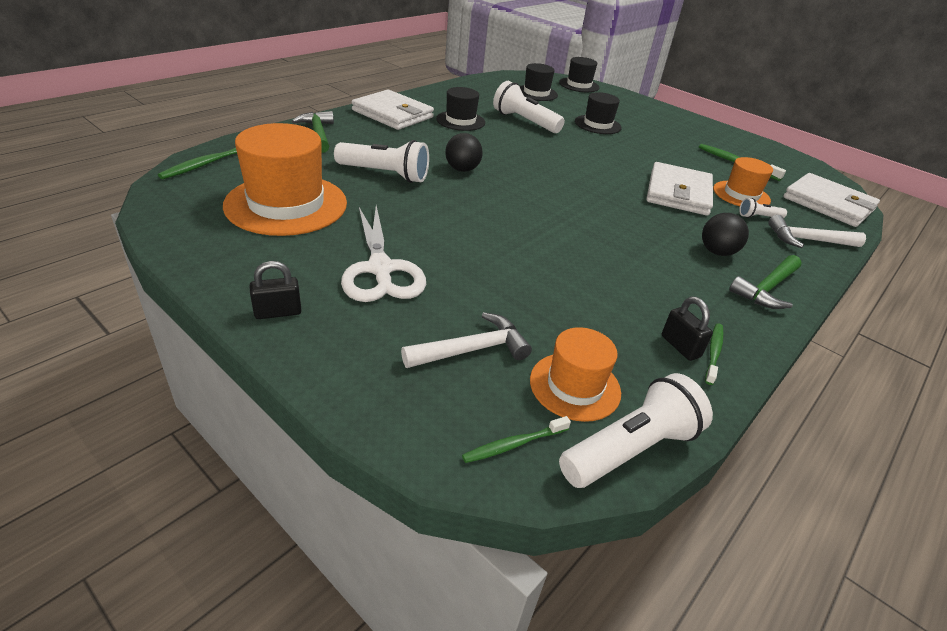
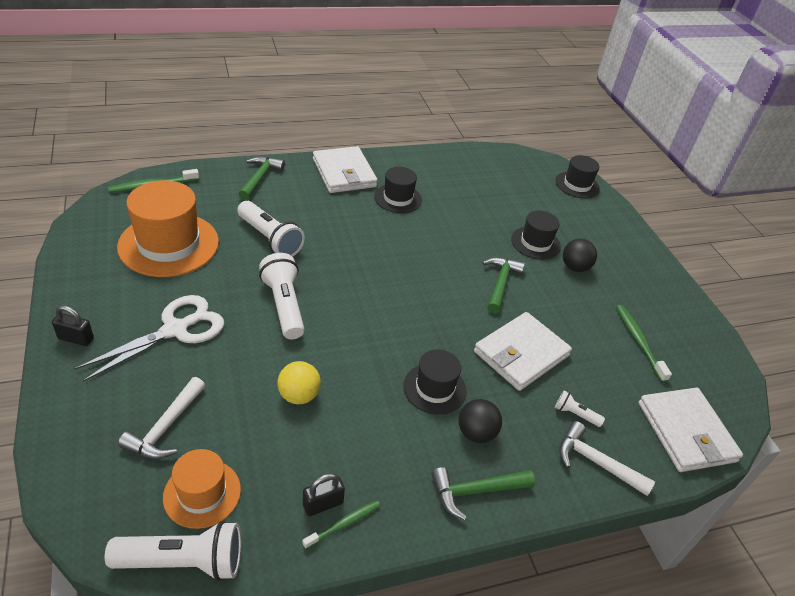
camera: 30 degrees right, 5 degrees up
white scissors [341,205,426,302] -> white scissors turned 150 degrees counterclockwise [74,295,224,382]
white hammer [401,312,532,368] -> white hammer turned 105 degrees clockwise [118,377,205,459]
black ball [445,133,483,172] -> black ball moved to [563,239,597,272]
green toothbrush [462,416,571,463] -> none
white flashlight [493,81,565,133] -> white flashlight moved to [259,253,305,339]
black hat [520,63,558,101] -> black hat moved to [403,349,467,415]
black padlock [662,297,713,361] -> black padlock turned 60 degrees clockwise [303,473,345,516]
orange hat [713,157,773,206] -> none
none -> yellow ball [278,361,321,404]
none -> green hammer [482,257,525,314]

